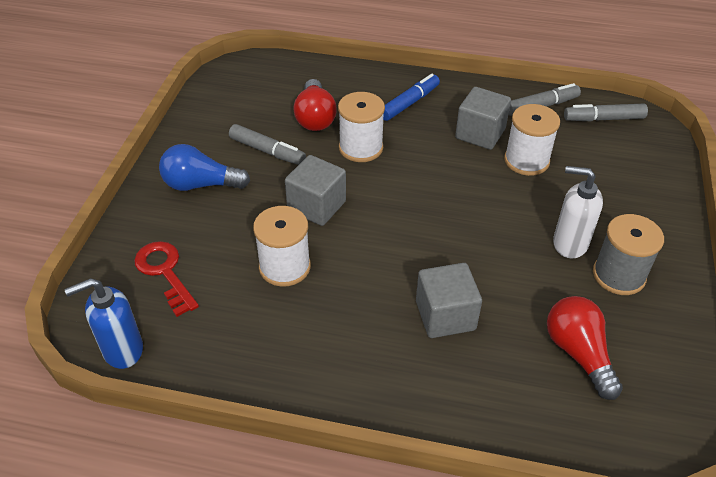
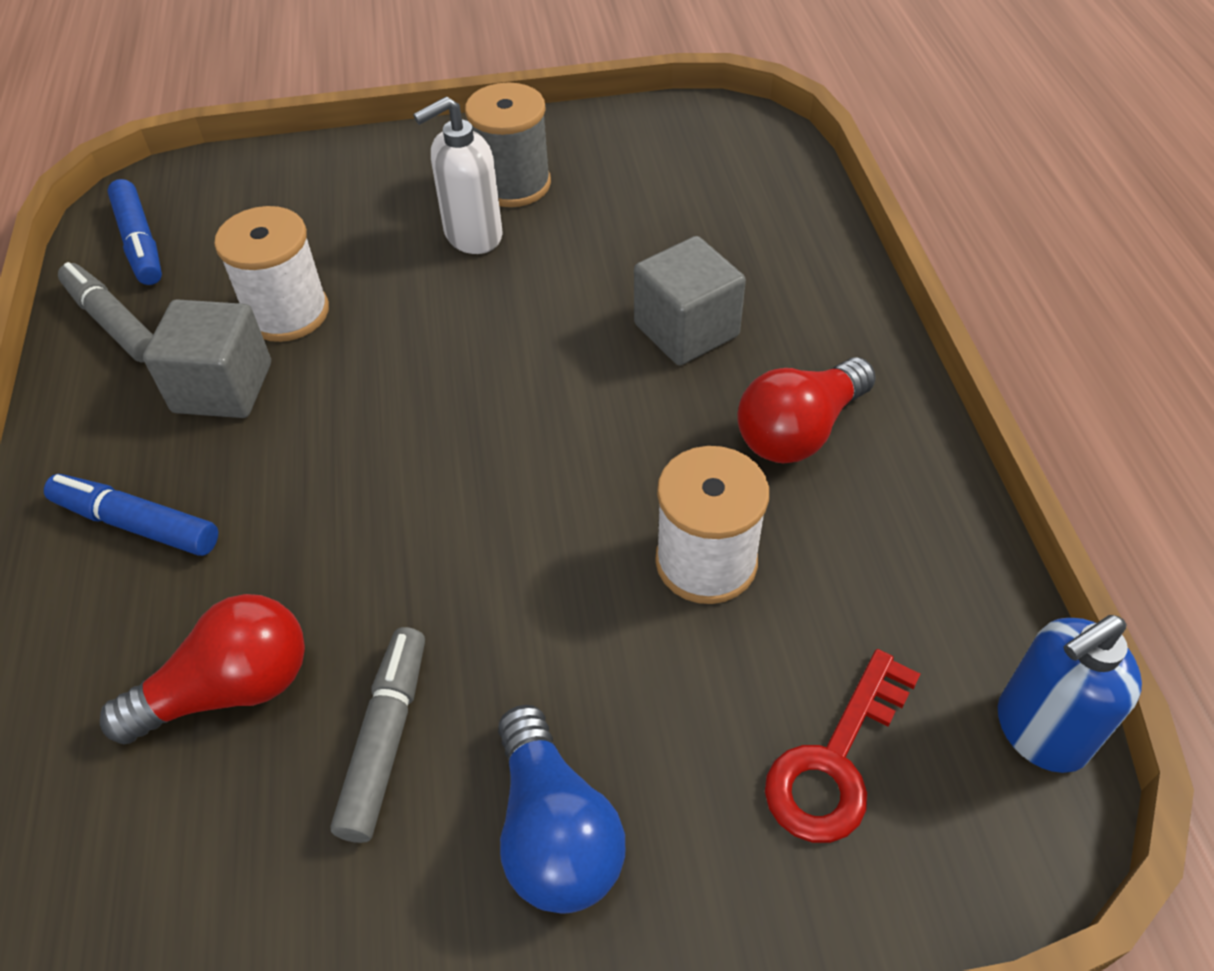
camera: 110 degrees left, 5 degrees up
blue soap dispenser [65,278,143,369] -> blue soap dispenser turned 105 degrees clockwise [998,615,1142,773]
grey cube [285,155,346,226] -> none
white spool [338,92,385,162] -> none
red light bulb [547,296,623,400] -> red light bulb moved to [737,358,876,463]
white soap dispenser [553,166,603,259] -> white soap dispenser turned 60 degrees clockwise [413,97,503,254]
grey marker [564,104,648,121] -> blue marker [107,179,162,285]

